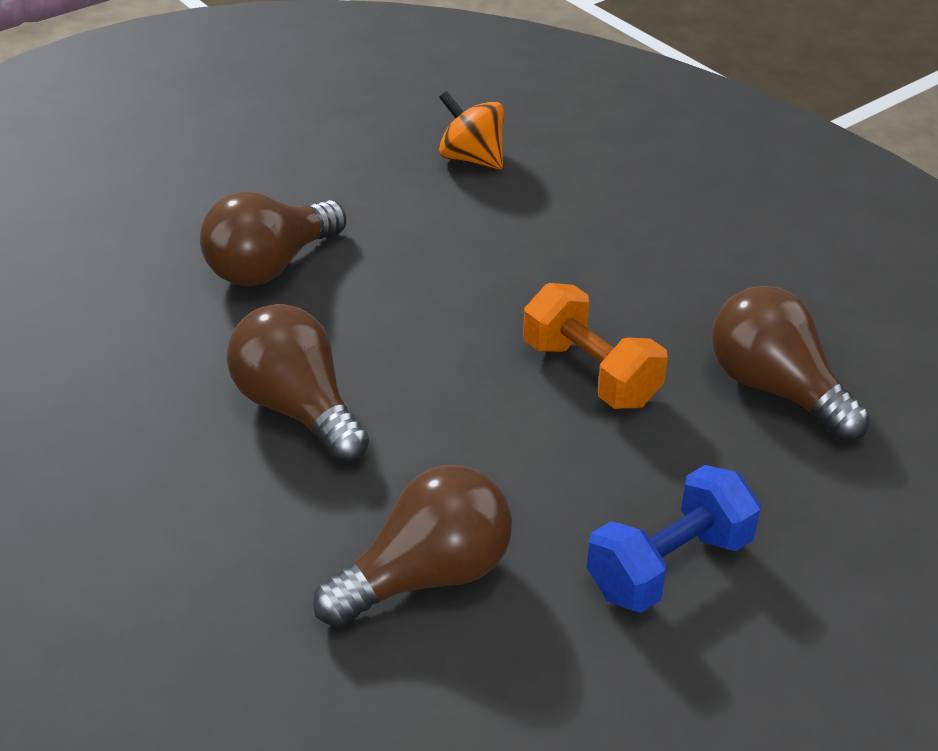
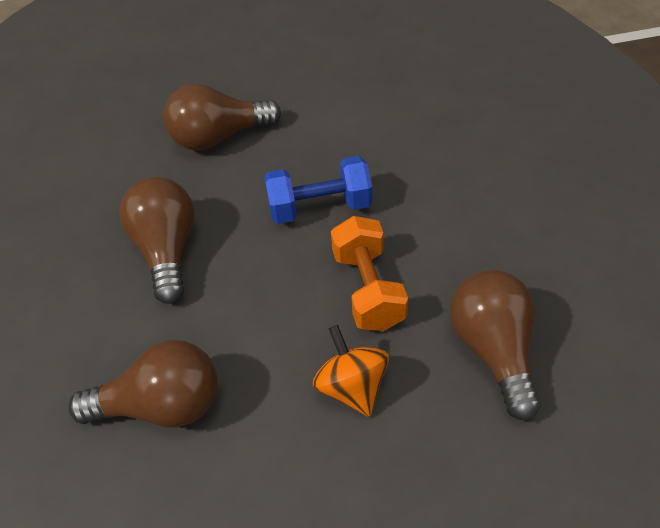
camera: 30 degrees right, 10 degrees up
orange spinning top [439,91,504,169] -> orange spinning top moved to [313,325,389,417]
blue dumbbell [587,465,761,613] -> blue dumbbell moved to [264,156,373,224]

